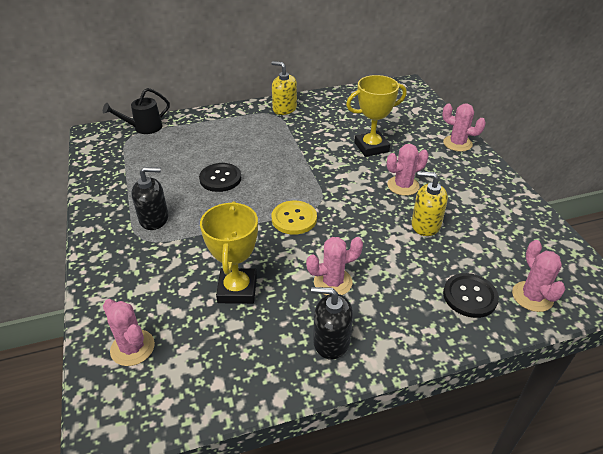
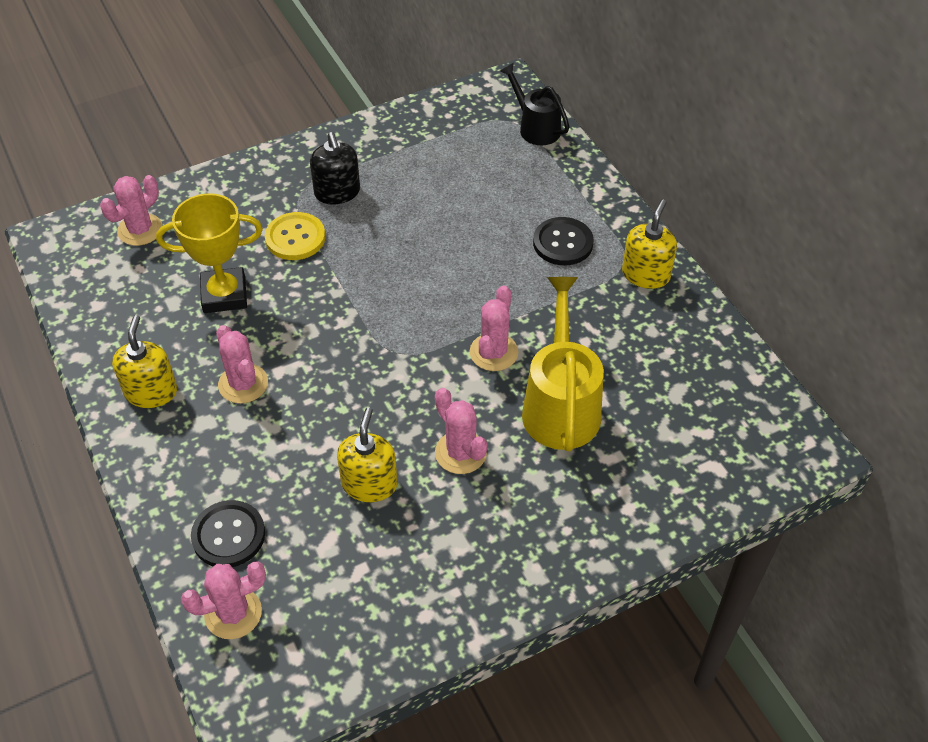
camera: 80 degrees right, 10 degrees up
black button [199,163,241,192] -> black button moved to [533,217,594,265]
yellow button [272,201,317,235] -> yellow button moved to [265,212,325,260]
black soap dispenser [311,287,353,360] -> yellow soap dispenser [112,315,177,408]
yellow trophy [346,75,407,157] -> yellow watering can [522,277,604,452]
pink cactus [442,103,486,152] -> pink cactus moved to [470,285,518,371]

